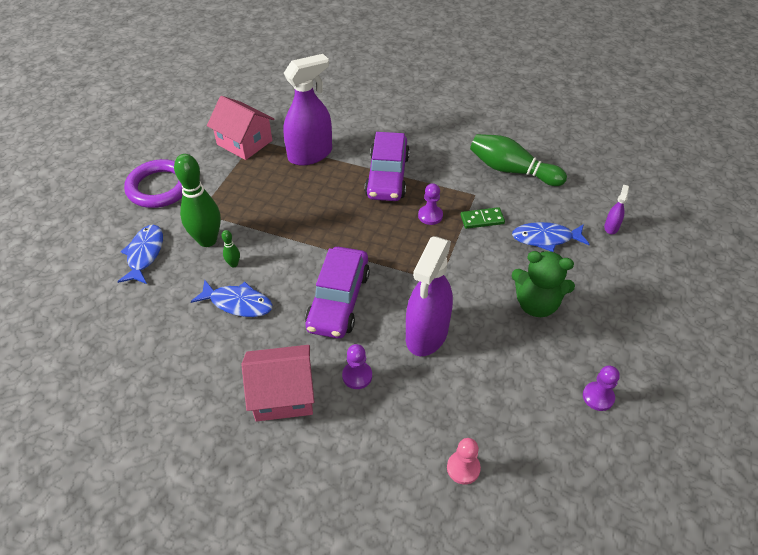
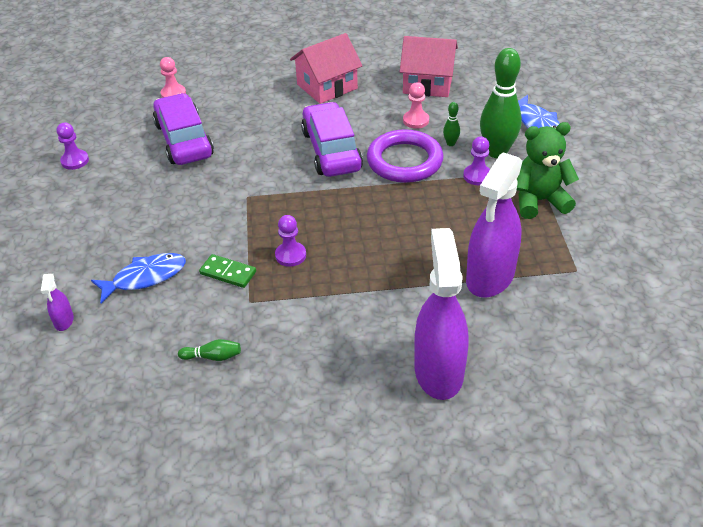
camera: 155 degrees right, 5 degrees down
purple ring [124,159,183,208] -> purple ring moved to [367,129,444,183]
blue fish [191,280,273,317] -> pink pawn [403,82,429,129]
pink house [207,96,274,160] -> pink house moved to [400,36,458,97]
purple pawn [342,344,372,389] -> purple pawn moved to [463,137,490,185]
purple car [365,132,410,201] -> purple car moved to [153,93,214,165]
purple spray bottle [406,236,453,356] -> purple spray bottle moved to [414,228,469,400]
green domino [461,207,505,229] -> green domino turned 60 degrees clockwise [199,254,256,288]
green bowling pin [470,134,567,186] -> green bowling pin [178,339,241,361], size x0.43
green teddy bear [511,251,575,317] -> green teddy bear moved to [517,122,579,219]

